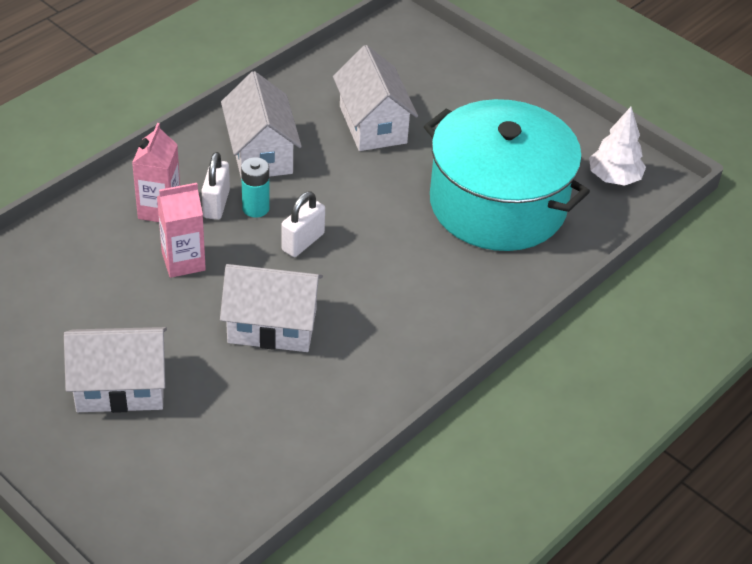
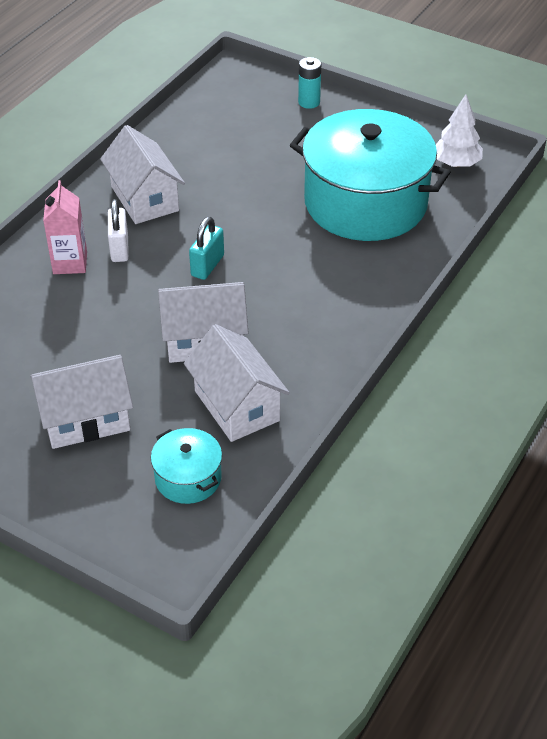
camera: 10 degrees left, 0 degrees up
pink carton [157,183,206,278] -> none
turquoise battery [241,157,270,218] -> turquoise battery moved to [298,57,321,109]
white padlock [281,191,325,257] -> turquoise padlock [189,217,224,280]
white house [333,45,418,151] -> white house moved to [184,324,290,442]
none -> turquoise pot [151,428,222,504]

